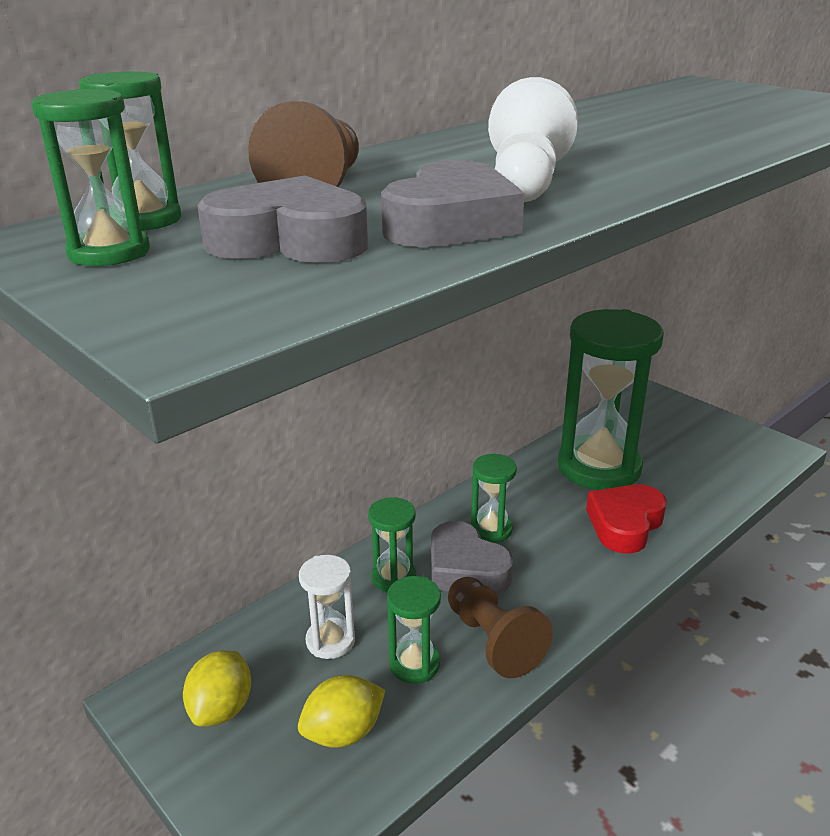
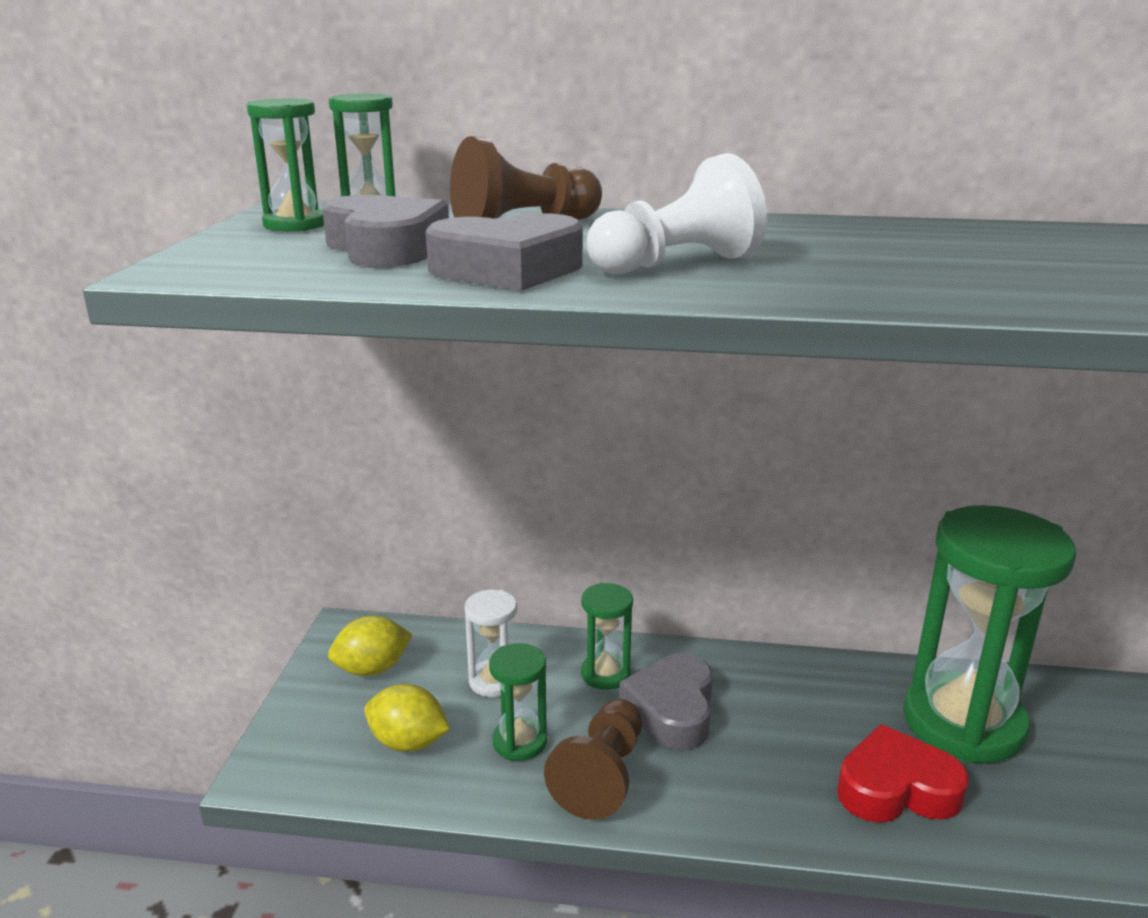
camera: 50 degrees right, 5 degrees down
green hourglass [471,454,517,543] -> none

